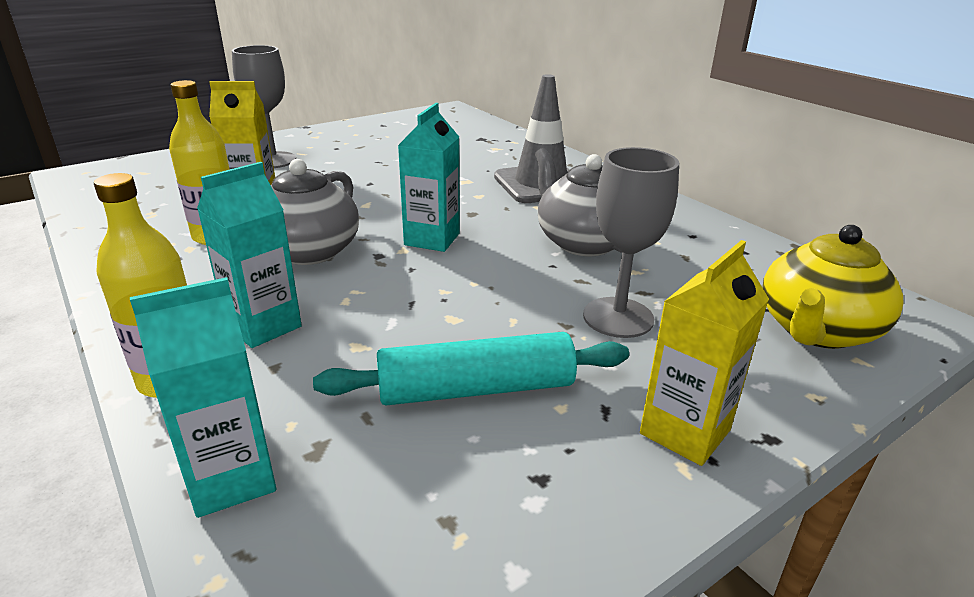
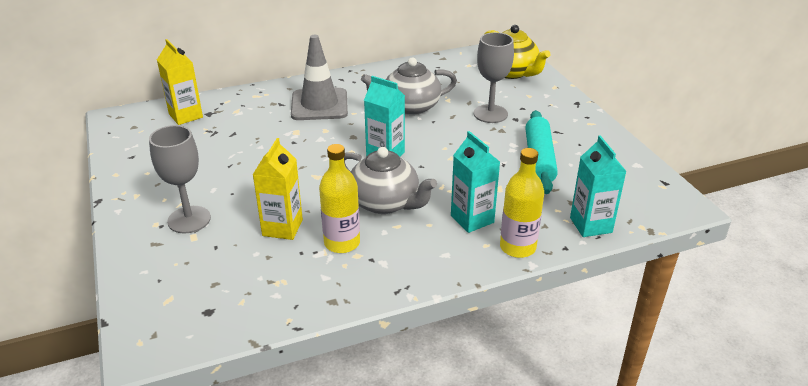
camera: 75 degrees left, 5 degrees up
yellow carton [640,240,769,466] -> yellow carton moved to [157,39,203,125]

